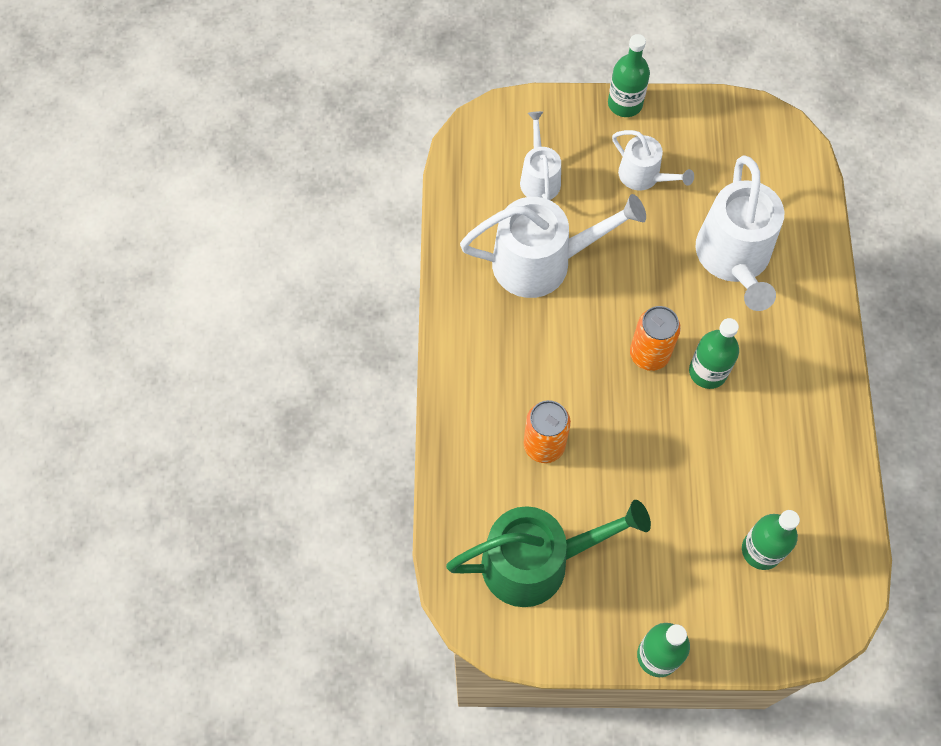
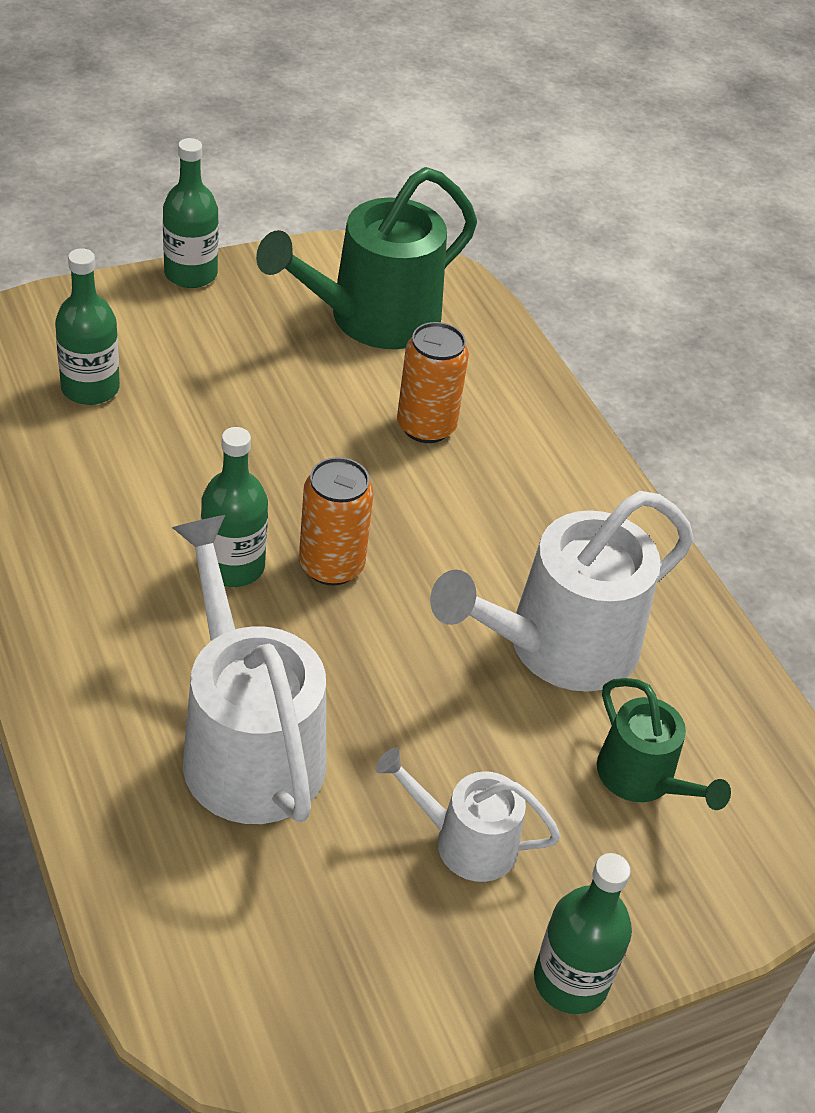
camera: 150 degrees right, 20 degrees down
white watering can [520,111,561,200] -> green watering can [597,678,731,810]

